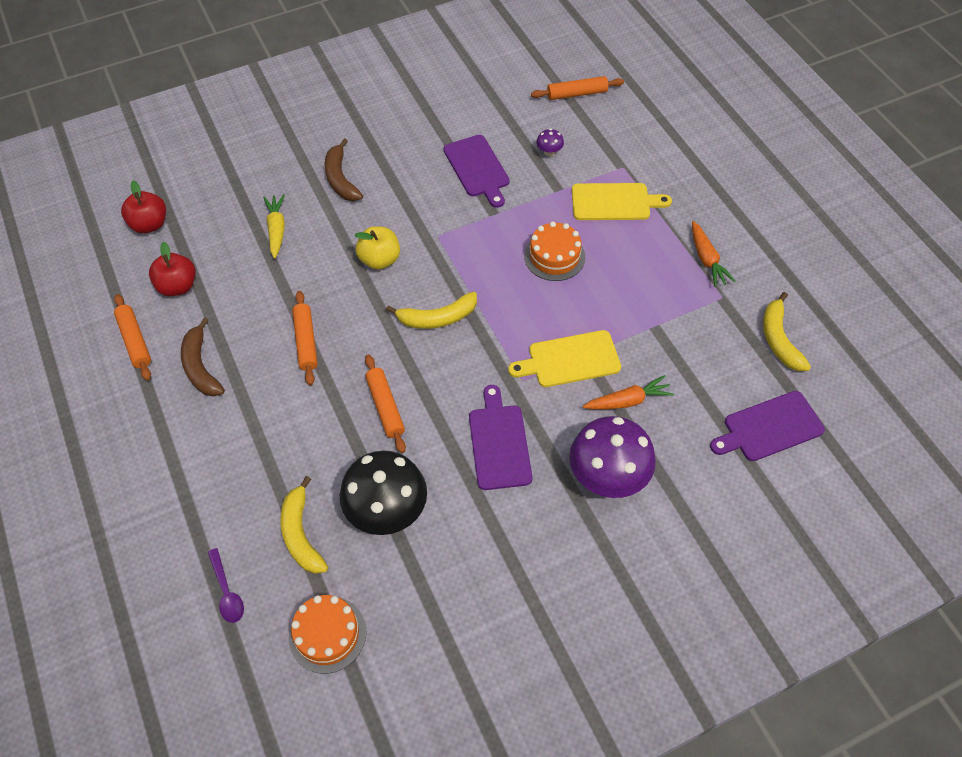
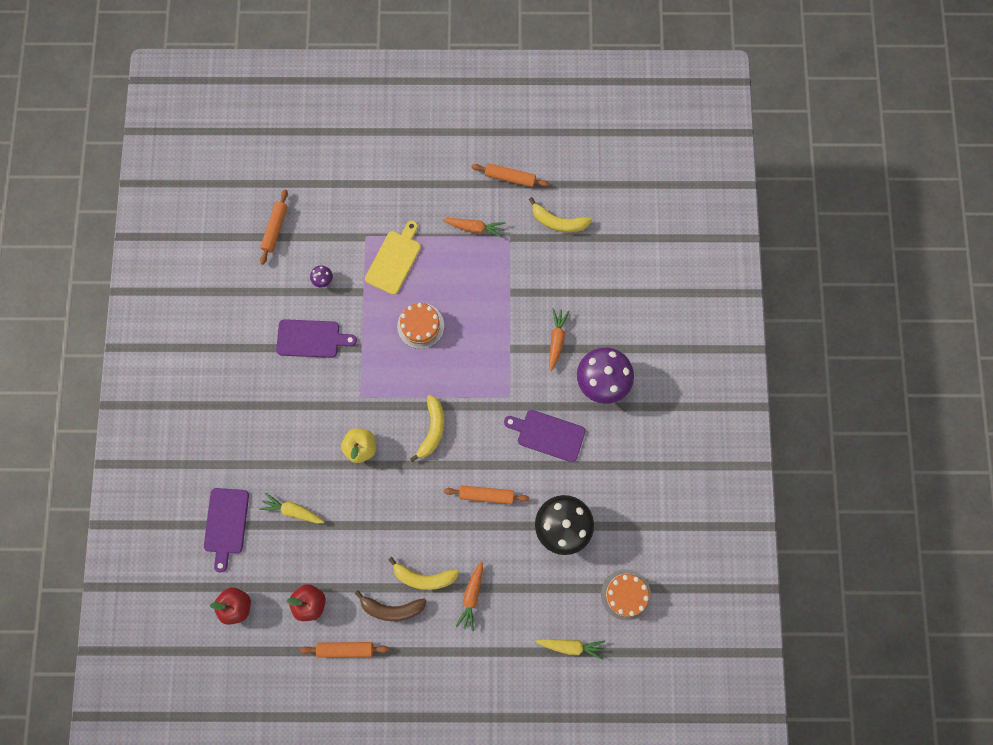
camera: 65 degrees left, 20 degrees up
purple spoon [208,548,244,623] -> yellow carrot [536,639,605,660]
yellow banana [280,476,328,574] -> yellow banana moved to [388,557,459,590]
orange rolling pin [292,291,318,385] -> orange rolling pin moved to [472,163,549,187]
brown banana [325,138,363,201] -> none
yellow cutting board [508,330,621,387] -> none
purple cutting board [710,391,825,461] -> purple cutting board moved to [204,488,249,572]
none -> orange carrot [455,562,483,631]

